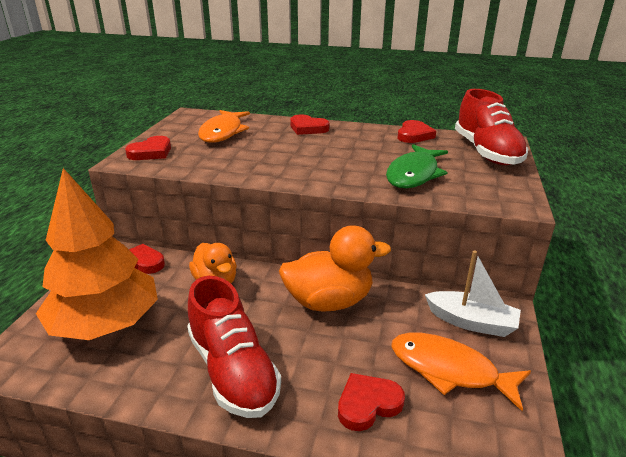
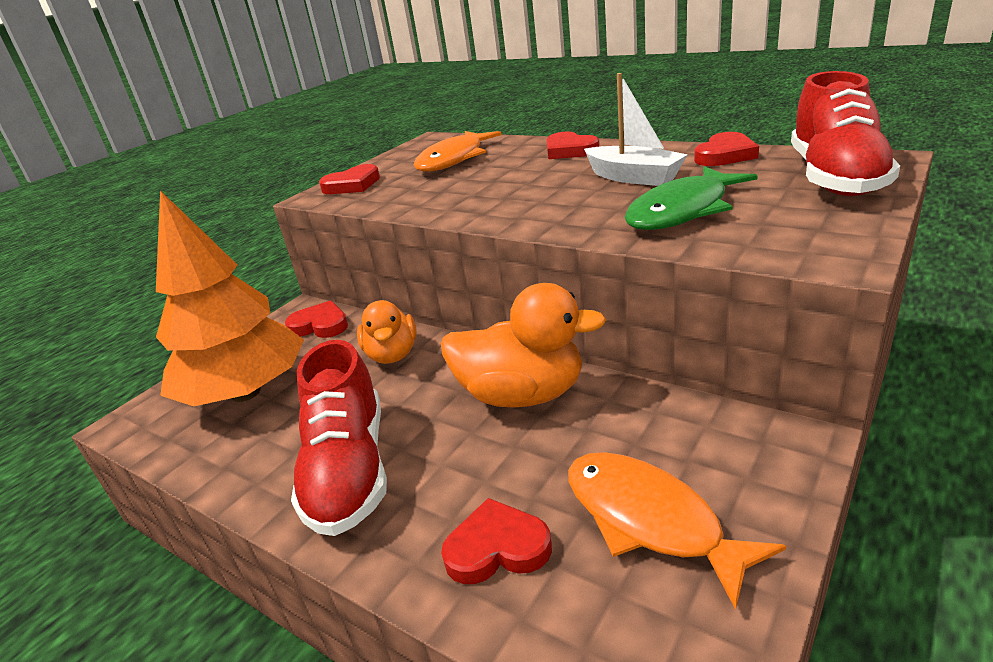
camera: 25 degrees right, 0 degrees up
white boat [425,250,521,337] -> white boat moved to [584,73,688,186]

